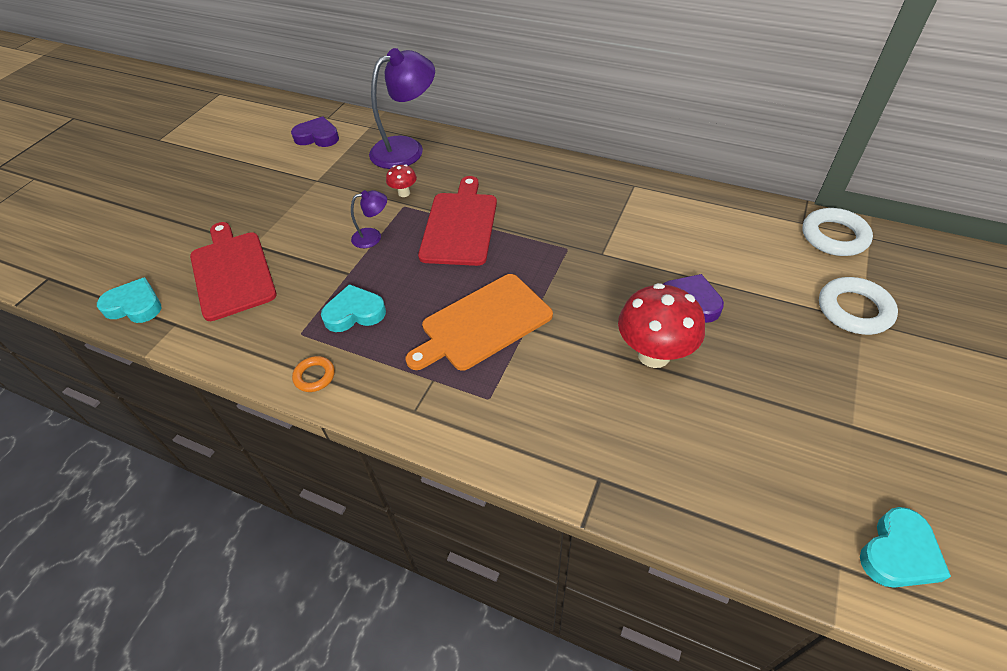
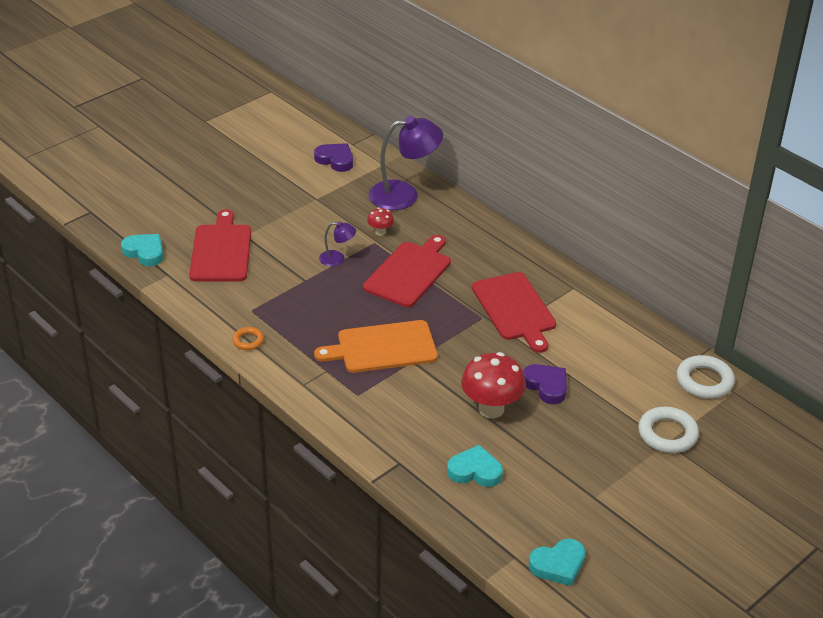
camera: 20 degrees right, 10 degrees down
turquoise heart [321,284,386,332] -> turquoise heart moved to [447,445,503,487]
none -> red cutting board [472,272,556,353]

